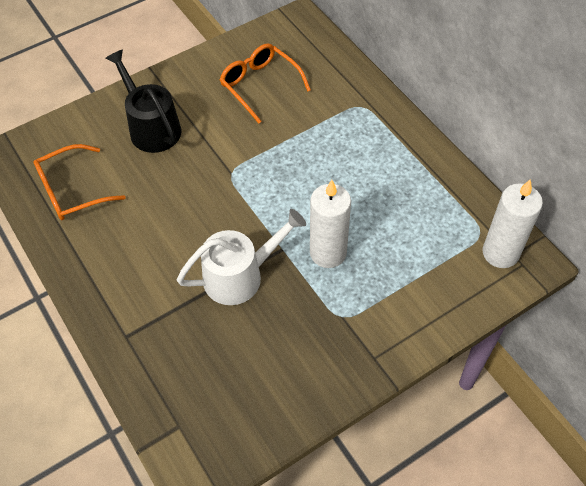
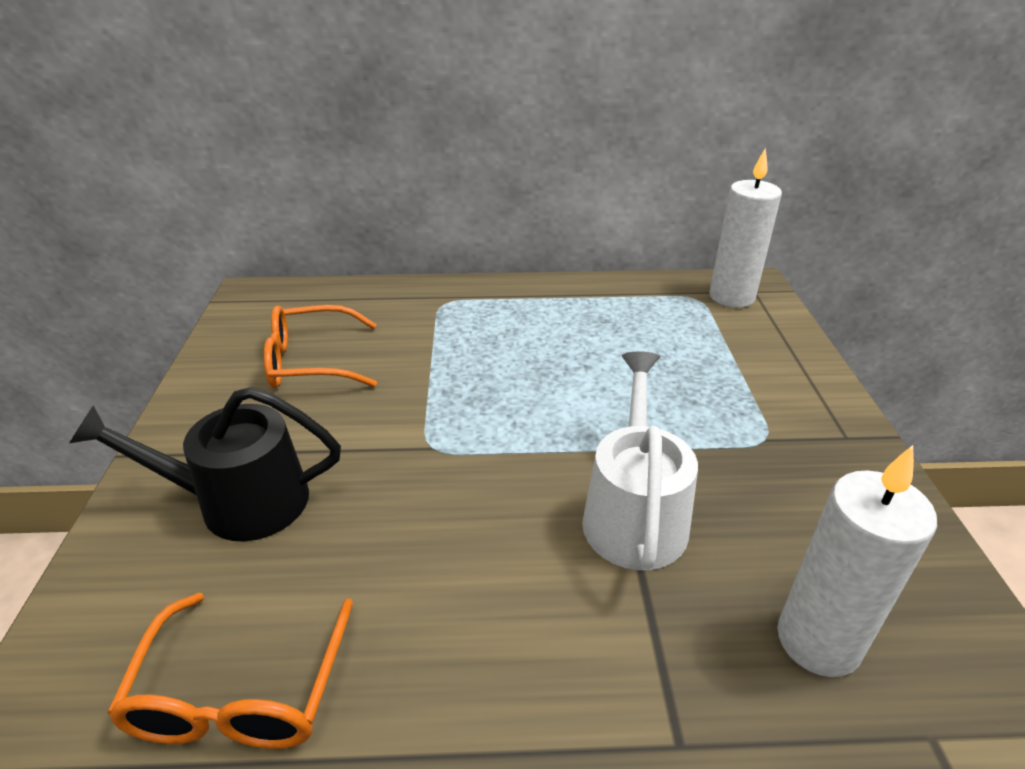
camera: 60 degrees left, 20 degrees down
white candle [310,180,351,268] -> white candle moved to [777,445,937,677]

